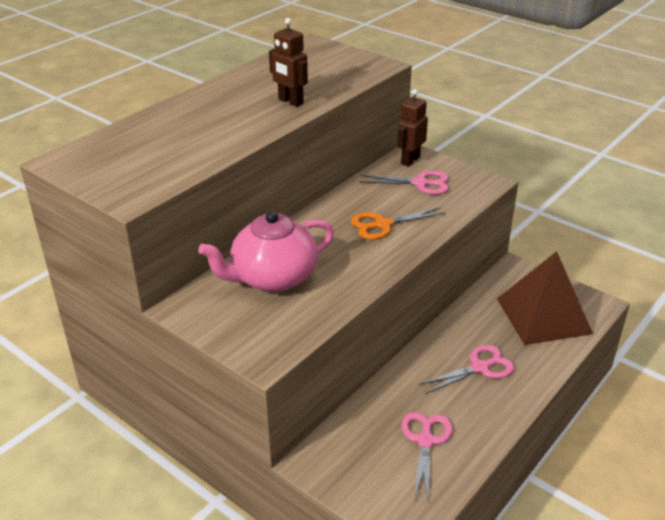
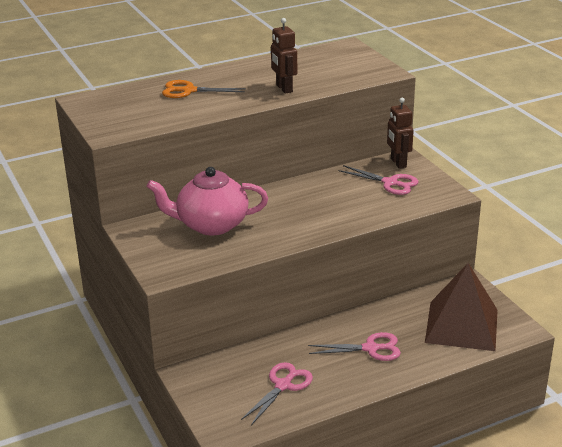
camera: 25 degrees right, 5 degrees down
orange scissors [351,208,445,240] -> orange scissors moved to [162,80,246,98]
brown robot [397,89,428,167] -> brown robot turned 75 degrees counterclockwise [387,98,414,169]

